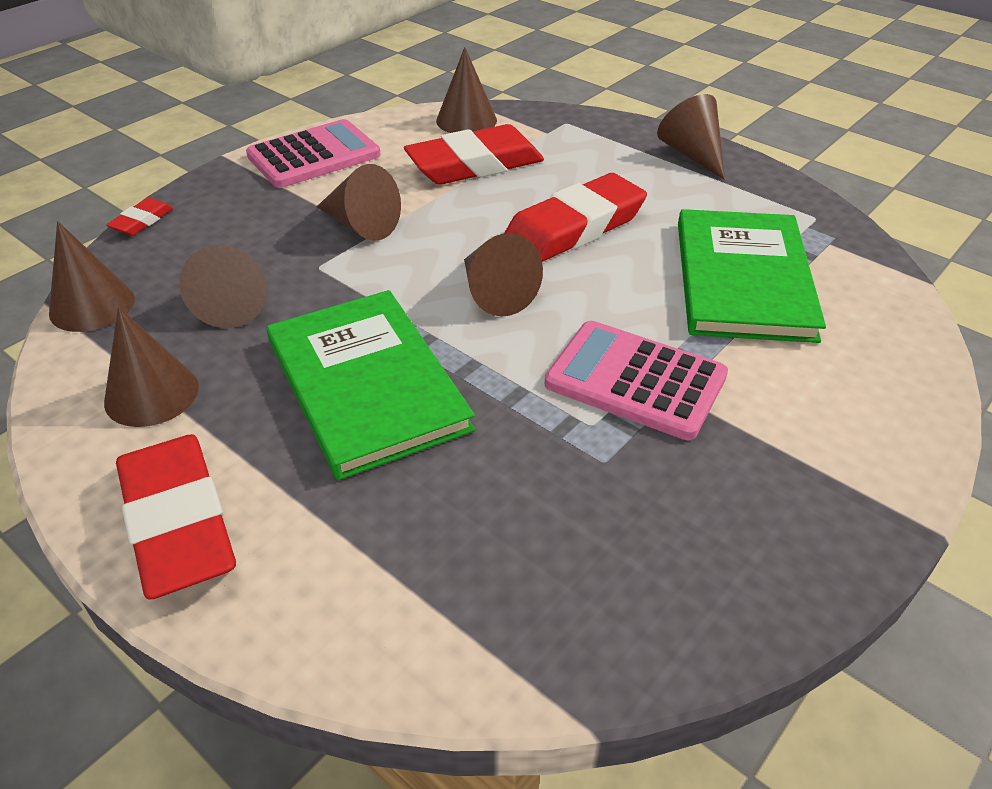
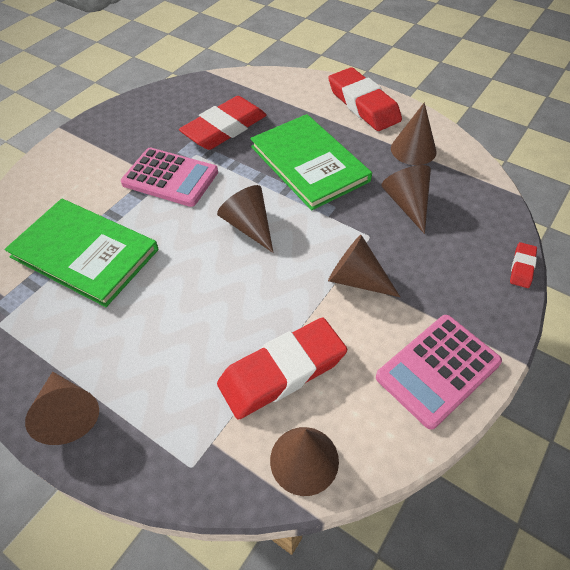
camera: 175 degrees right, 10 degrees up
brown cone [49,221,135,332] -> none
red eraser [504,173,647,262] -> red eraser moved to [179,96,267,150]
green book [678,209,826,343] -> green book turned 60 degrees counterclockwise [4,199,159,307]

